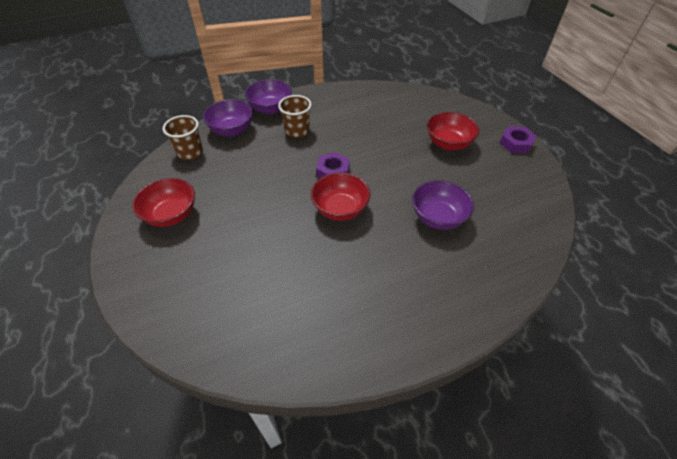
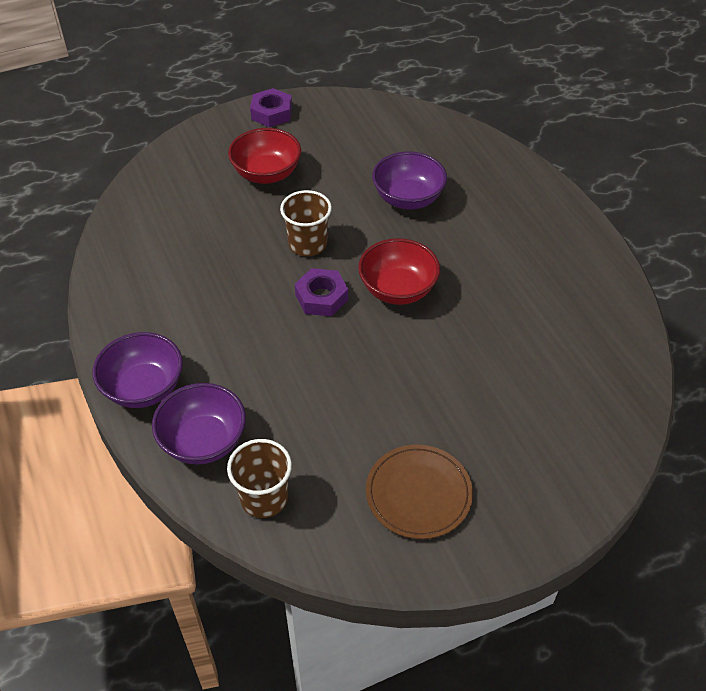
camera: 90 degrees left, 0 degrees up
red bowl [132,178,195,227] -> brown plate [366,445,473,539]
brown cup [278,95,311,138] -> brown cup moved to [280,190,332,256]

